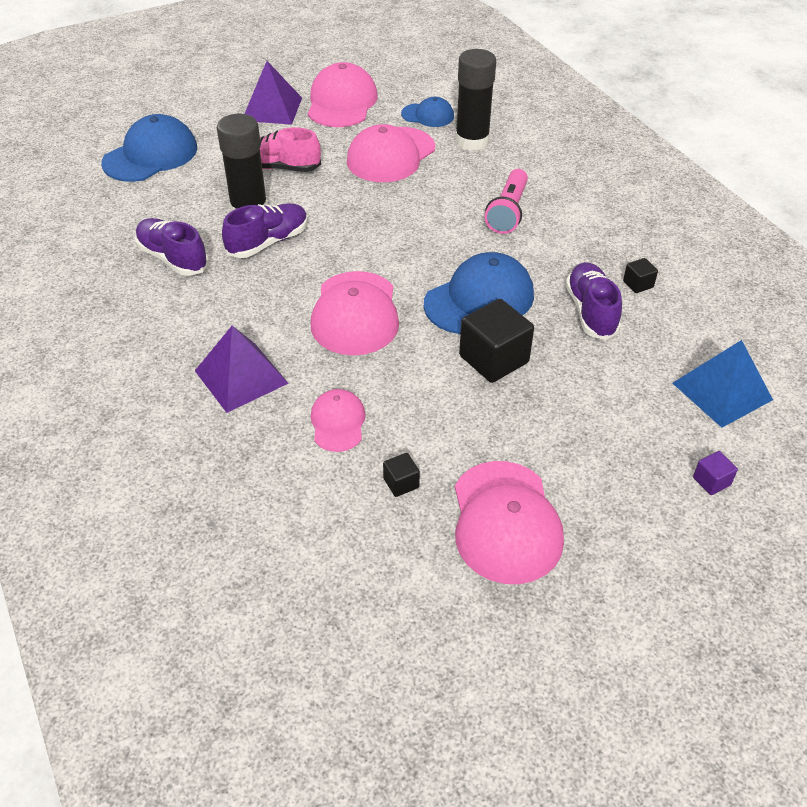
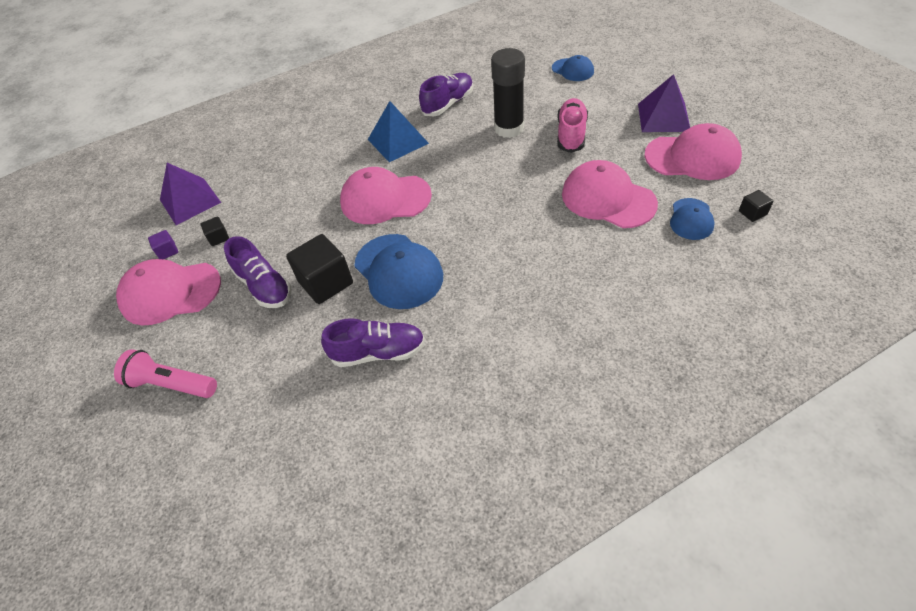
camera: 95 degrees right, 5 degrees up
blue cap [101,114,197,182] -> blue cap [552,55,594,81], size x0.56
purple pyramid [195,326,289,413] -> purple pyramid moved to [160,163,221,225]
purple shoe [222,203,308,258] -> purple shoe moved to [224,236,291,308]
pink cap [311,389,366,452] -> none
black glue stick [455,49,496,151] -> none
pink flashlight [485,169,528,234] -> pink flashlight moved to [114,349,217,398]
black cube [623,258,658,293] -> black cube moved to [739,190,773,222]
blue pyramid [673,340,773,428] -> blue pyramid moved to [368,101,429,162]
purple cube [693,451,738,495] -> purple cube moved to [148,230,178,259]

